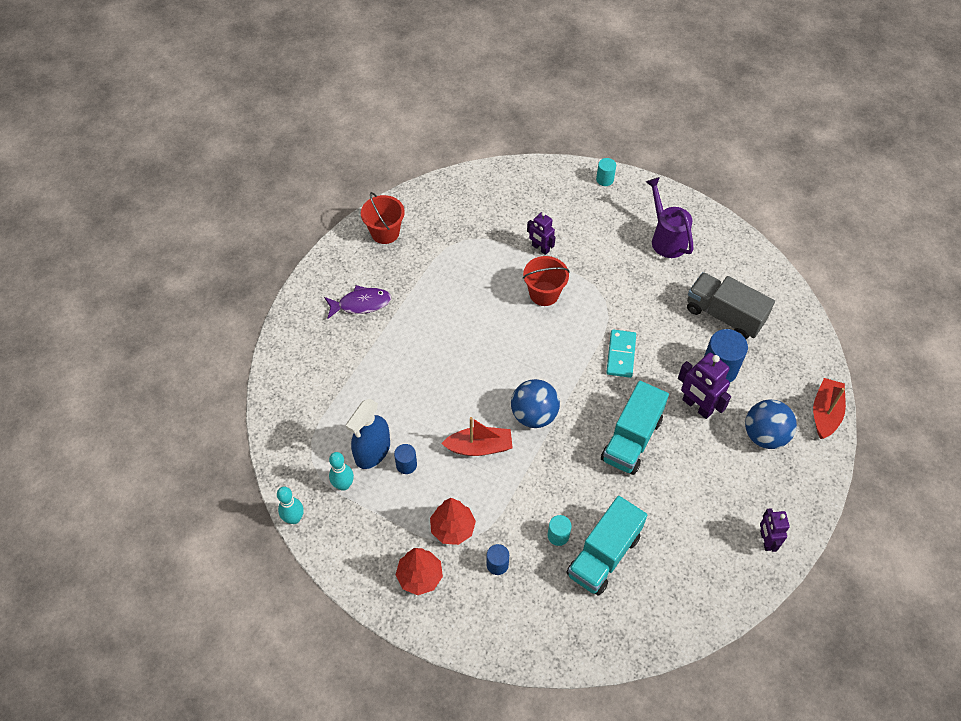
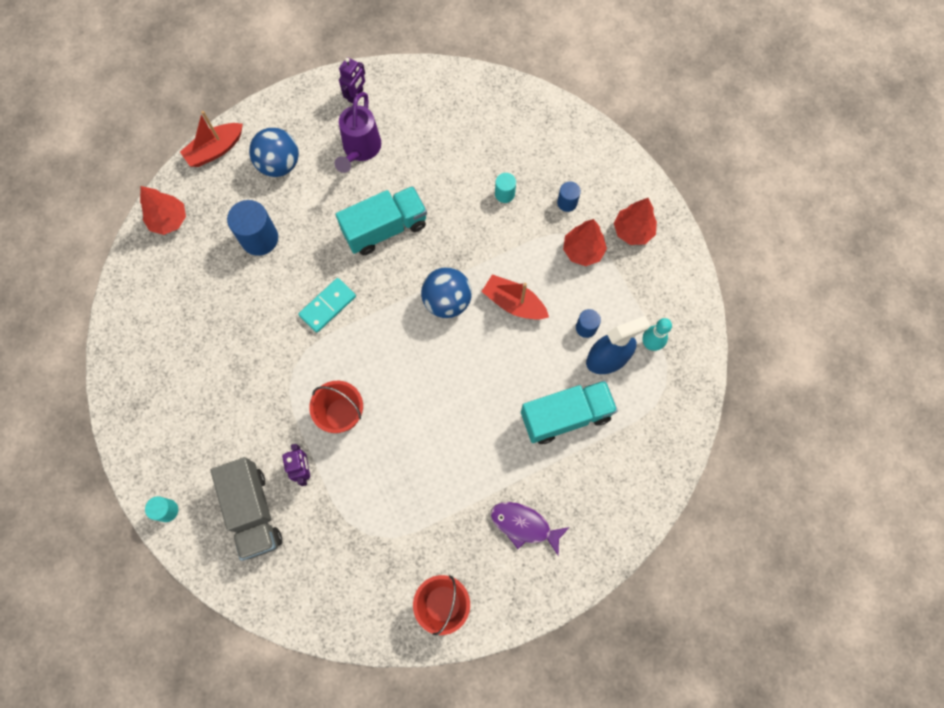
camera: 145 degrees left, 15 degrees up
turquoise bowling pin [277,487,304,524] -> none
turquoise truck [566,496,647,596] -> turquoise truck moved to [521,380,618,444]
purple watering can [646,177,694,258] -> purple watering can moved to [334,92,381,173]
purple robot [678,353,731,419] -> none
grey truck [687,272,775,339] -> grey truck moved to [211,457,282,561]
none -> red tree [140,186,186,235]

